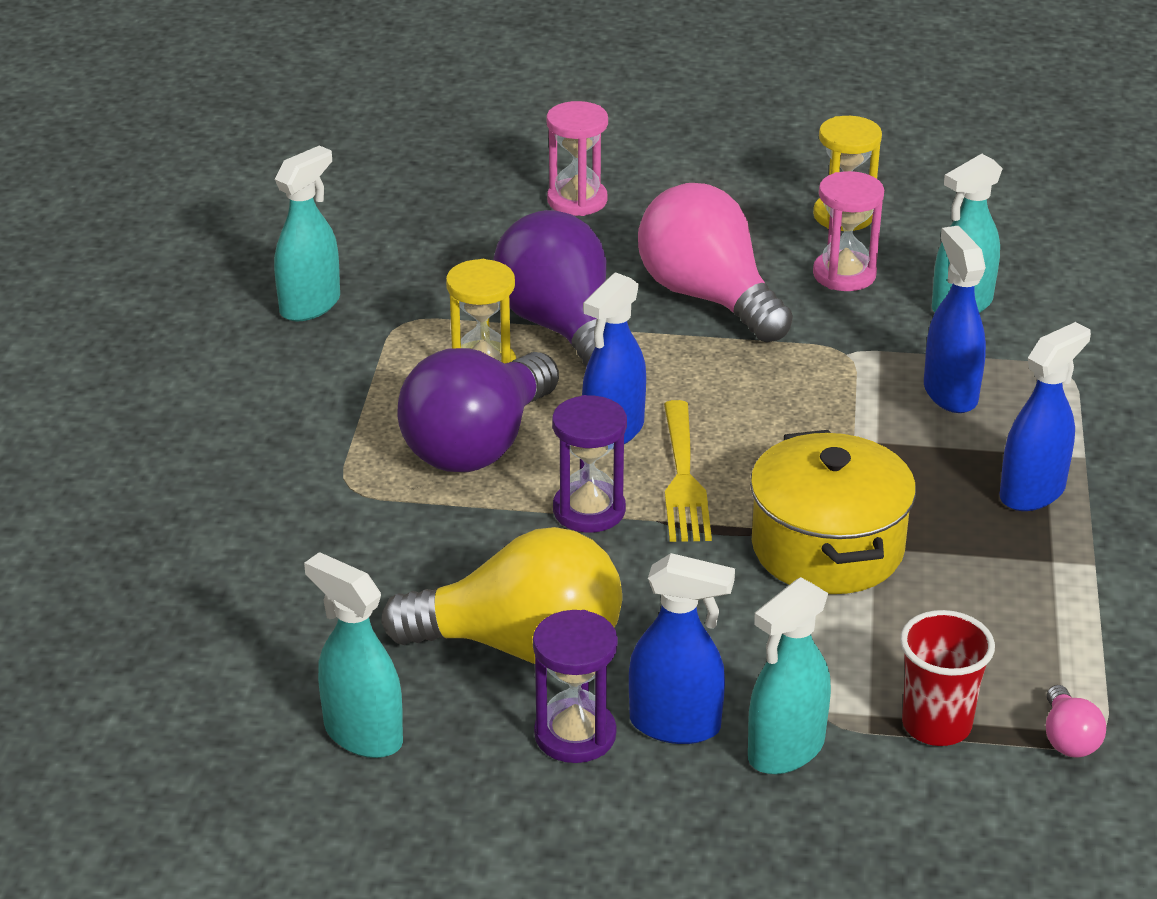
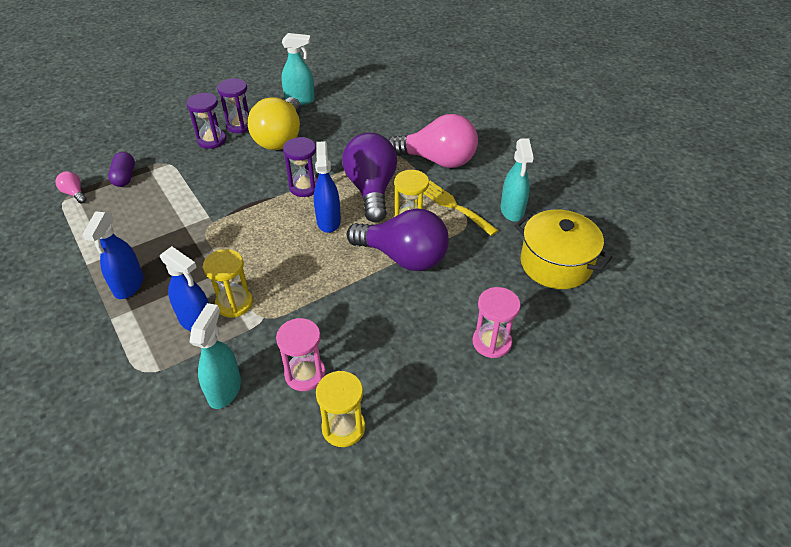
camera: 140 degrees right, 10 degrees up
yellow light bulb [381,527,622,664] -> yellow light bulb turned 45 degrees counterclockwise [248,97,301,150]
blue spray bottle [629,553,735,744] -> purple hourglass [187,93,226,149]
pink light bulb [638,183,793,342] -> pink light bulb moved to [389,114,478,168]
yellow fork [664,400,712,542] -> yellow fork moved to [423,181,499,236]
turquoise spray bottle [748,577,831,774] -> none
yellow pot [750,430,916,594] -> yellow pot moved to [514,210,613,289]
red cup [900,610,995,746] -> purple capsule [108,152,135,187]
none -> yellow hourglass [203,249,253,318]

